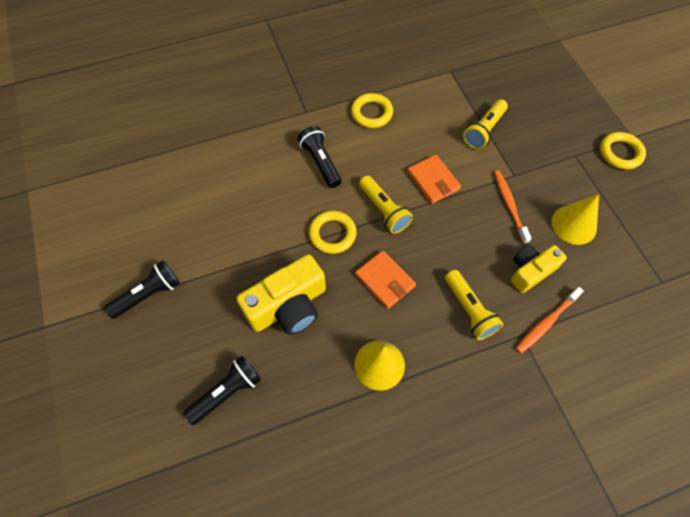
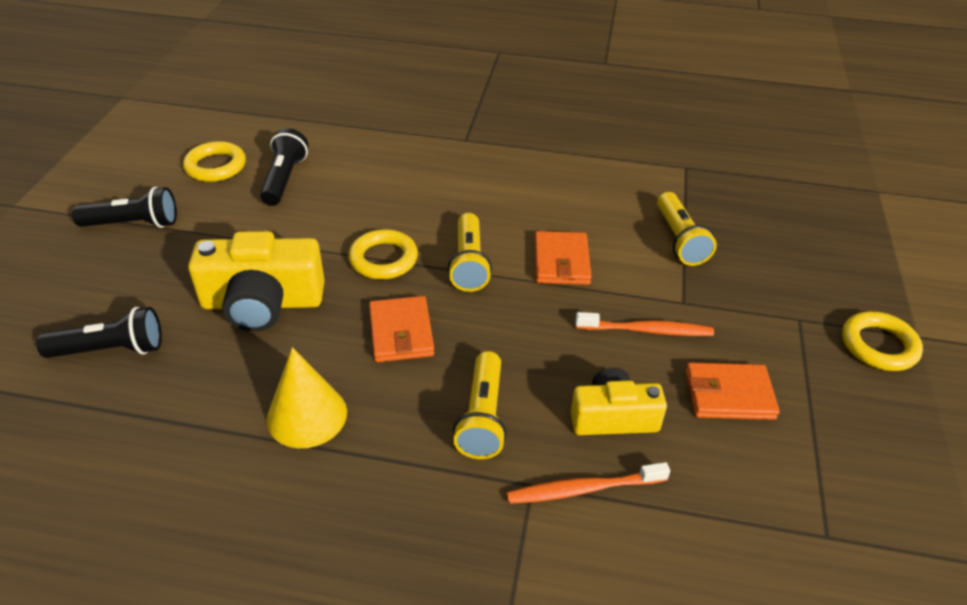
camera: 30 degrees right, 20 degrees down
black flashlight [298,126,342,188] -> black flashlight moved to [260,128,308,206]
yellow ring [351,93,393,128] -> yellow ring moved to [183,141,246,182]
yellow flashlight [463,99,508,149] -> yellow flashlight turned 75 degrees counterclockwise [657,192,717,266]
orange toothbrush [494,170,532,244] -> orange toothbrush turned 75 degrees clockwise [576,312,714,336]
yellow cone [551,194,599,245] -> orange wallet [686,362,780,420]

